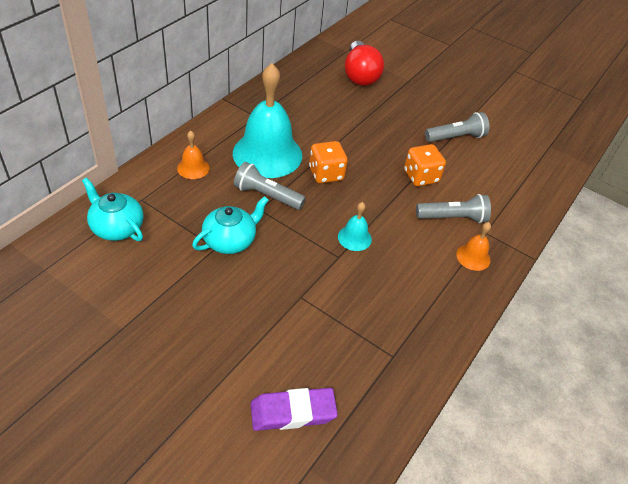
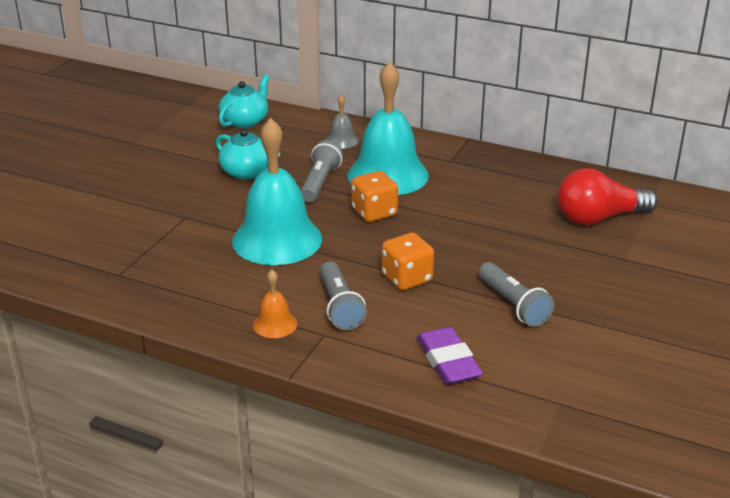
camera: 85 degrees right, 15 degrees down
orange bell [177,131,210,179] -> grey bell [325,94,359,149]
purple eraser [251,388,338,431] -> purple eraser moved to [416,327,483,385]
turquoise bell [338,202,372,251] -> turquoise bell [232,118,322,265], size x2.27

